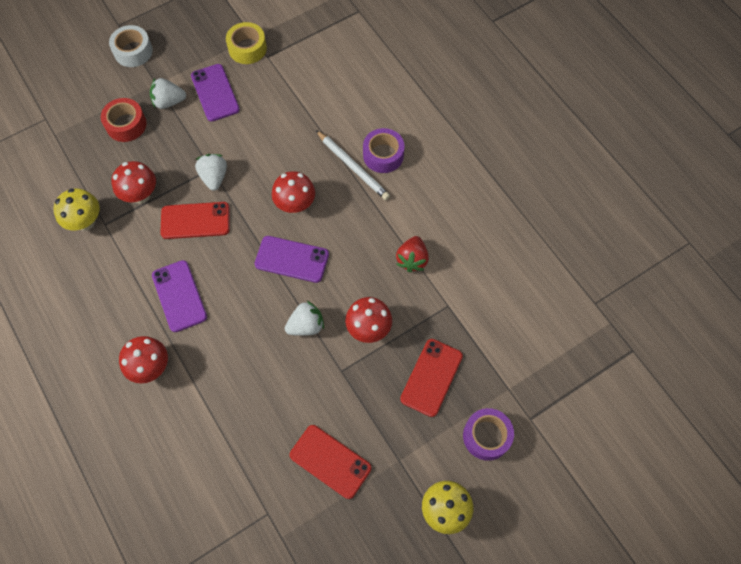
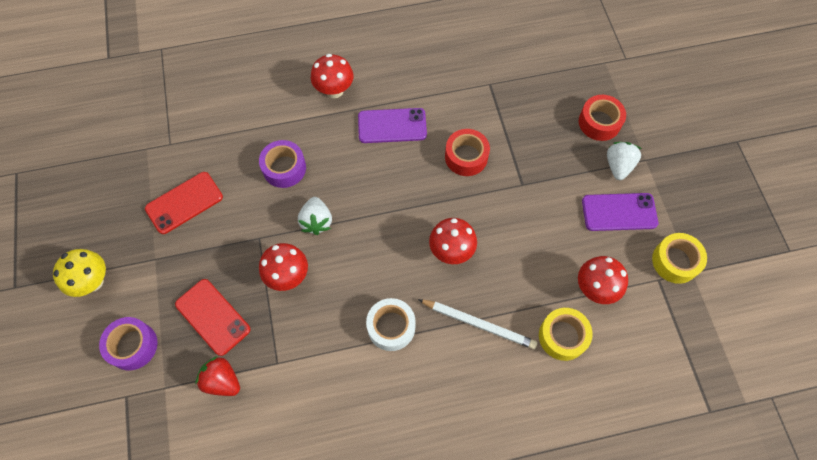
camera: 110 degrees right, 0 degrees up
yellow mushroom [53,188,100,231] -> none
white tape [109,25,153,67] -> white tape moved to [366,298,416,351]
red mushroom [112,161,156,203] -> red mushroom moved to [578,256,628,304]
red phone [160,202,230,239] -> red tape [445,129,490,176]
white strawberry [195,154,227,191] -> none
purple phone [255,236,329,283] -> none
white pencil [316,130,390,200] -> white pencil turned 135 degrees counterclockwise [418,299,538,349]
purple tape [363,128,405,173] -> purple tape moved to [259,140,306,188]
red strawberry [396,236,429,273] -> red strawberry moved to [196,356,240,396]
none -> yellow tape [539,308,593,361]

